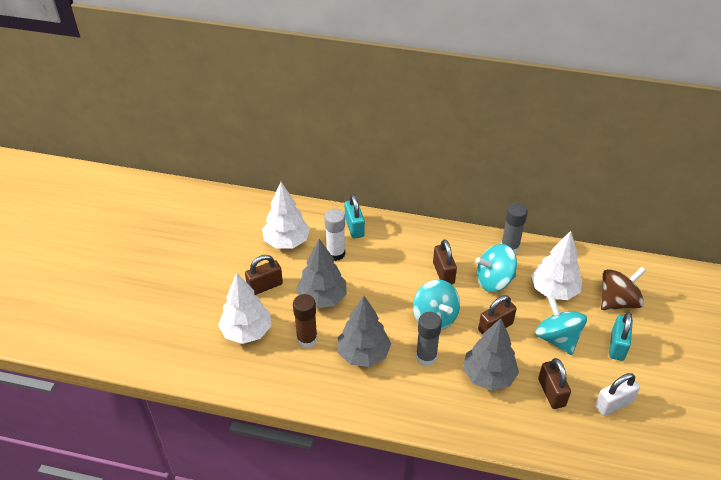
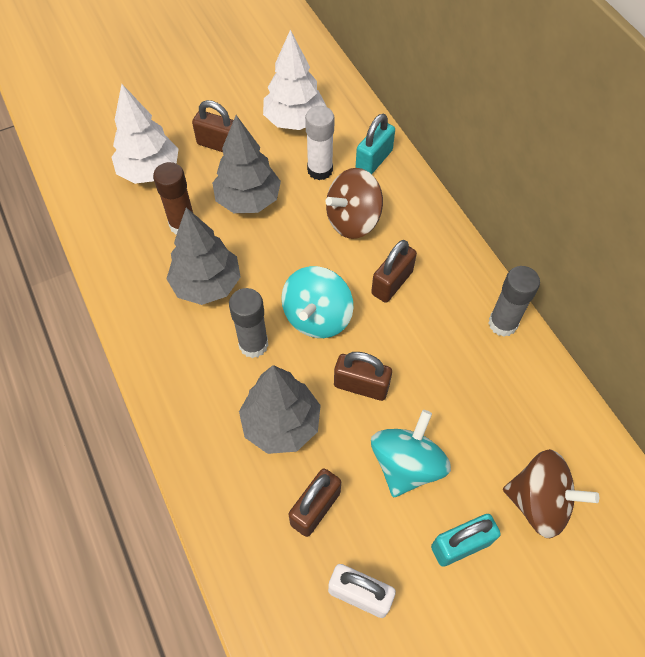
camera: 50 degrees right, 15 degrees up
turquoise spinning top [475,244,517,292] -> none
white tree [531,231,582,300] -> none
none -> brown spinning top [325,168,383,239]

